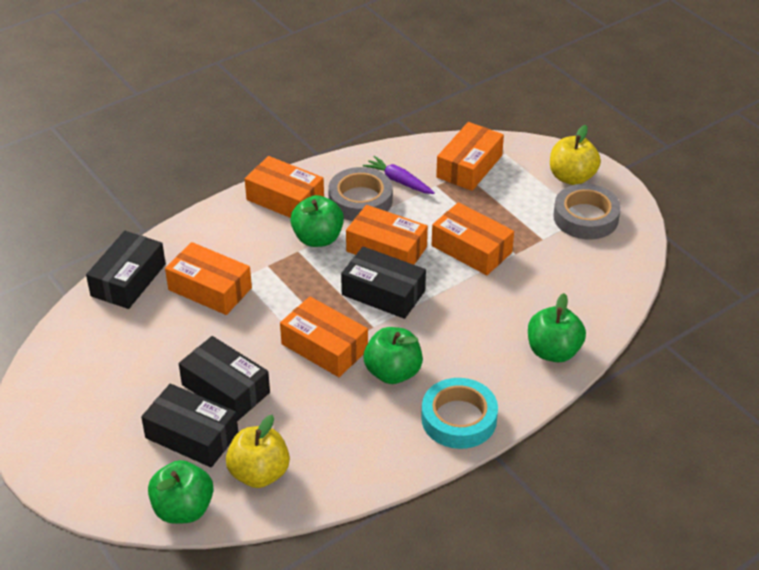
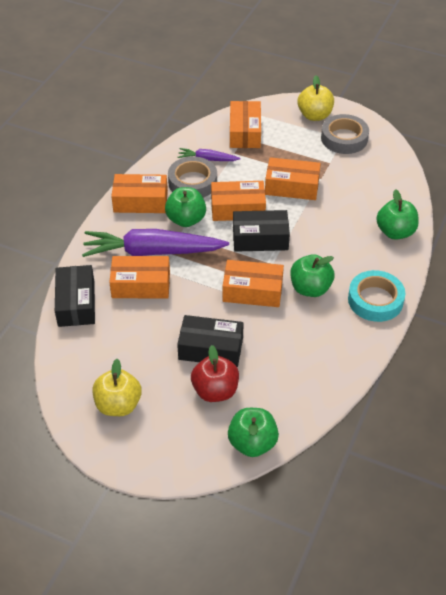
camera: 30 degrees left, 5 degrees up
black box [141,384,238,467] -> red apple [191,345,239,402]
yellow apple [226,415,290,488] -> yellow apple moved to [93,359,142,416]
none -> purple carrot [82,229,229,257]

